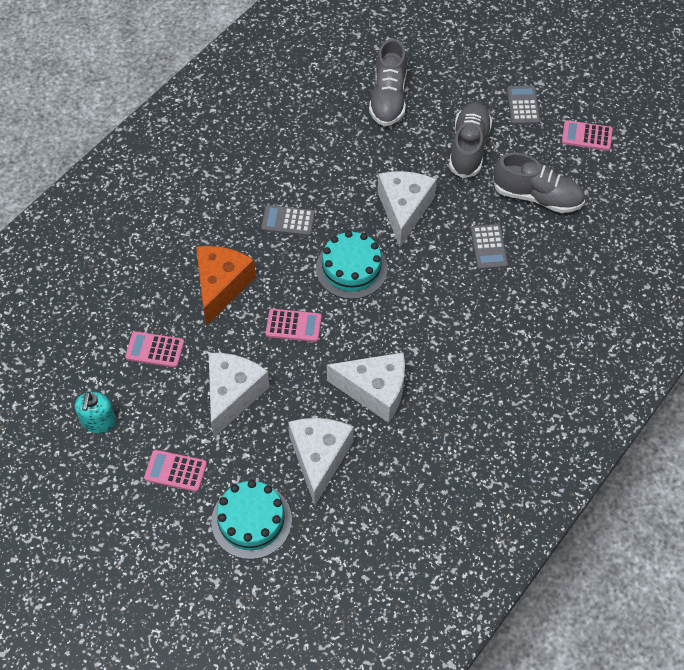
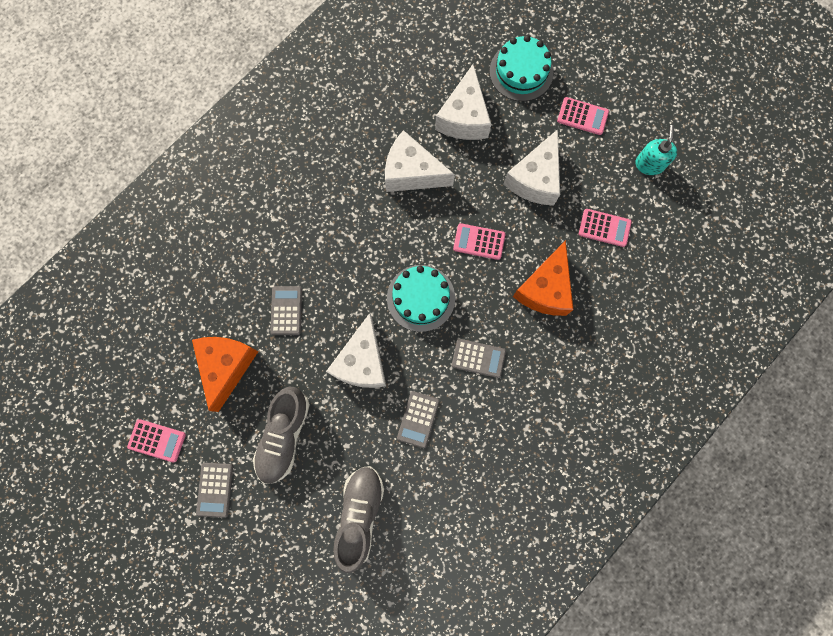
camera: 175 degrees left, 20 degrees up
grey shoe [493,153,585,213] -> orange cheese [192,337,259,412]
none -> grey calculator [397,391,439,448]

